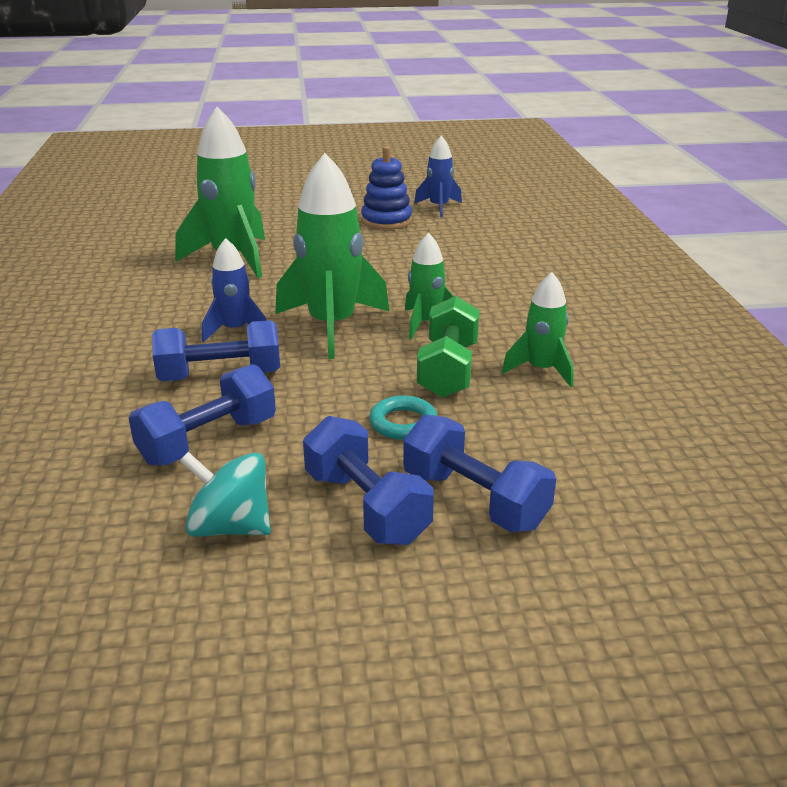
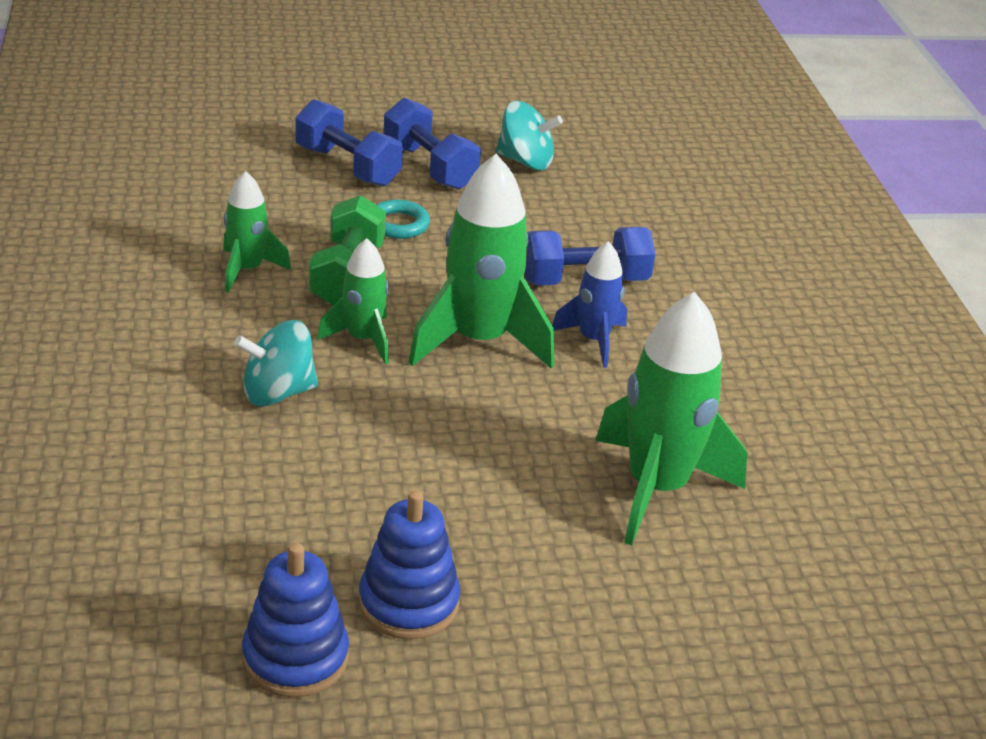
camera: 175 degrees right, 5 degrees up
blue dumbbell [129,364,276,466] -> none
blue rocket [414,136,462,217] -> blue stacking toy [242,543,349,697]
none -> turquoise spinning top [234,320,318,406]

